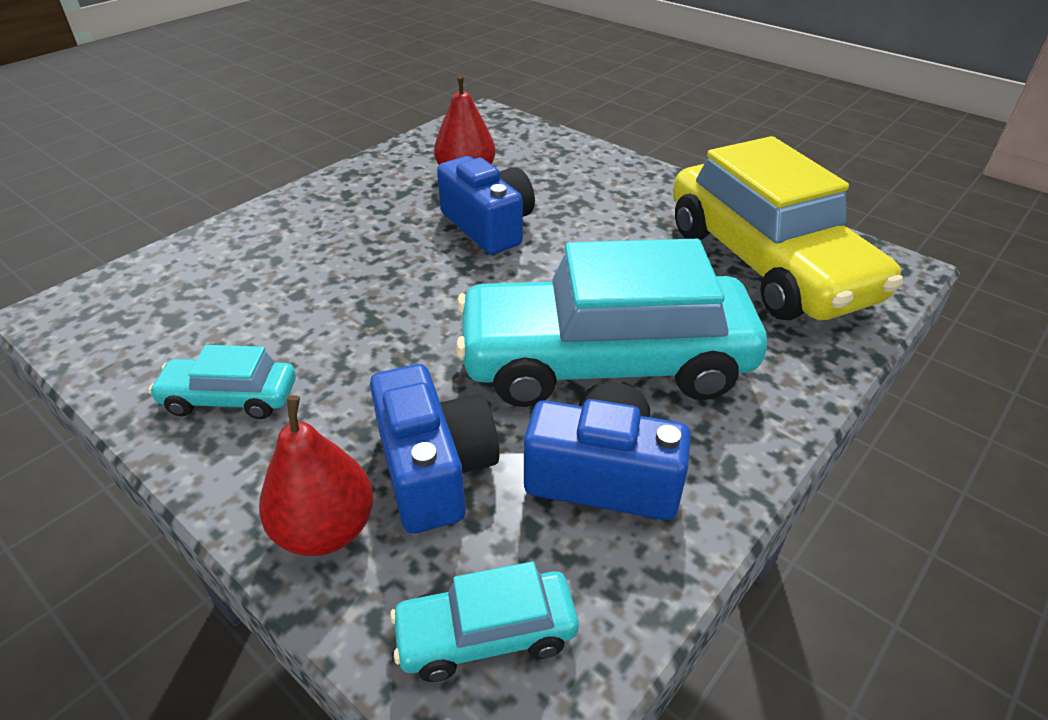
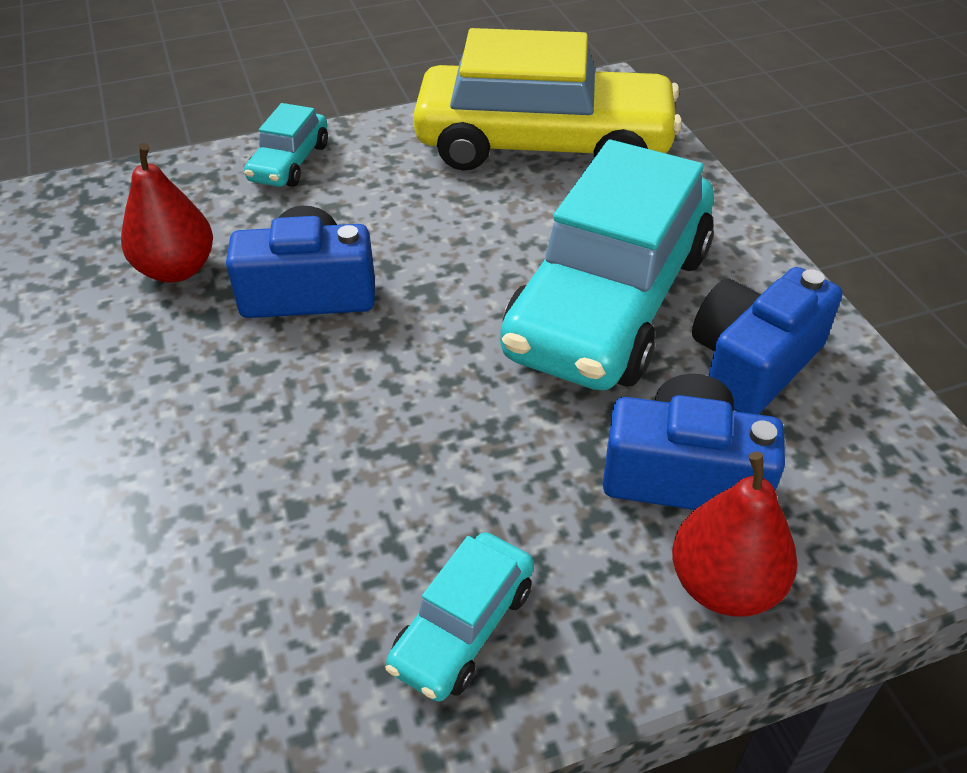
camera: 60 degrees left, 5 degrees up
turquoise car [390,561,579,682] -> turquoise car moved to [244,103,328,187]

